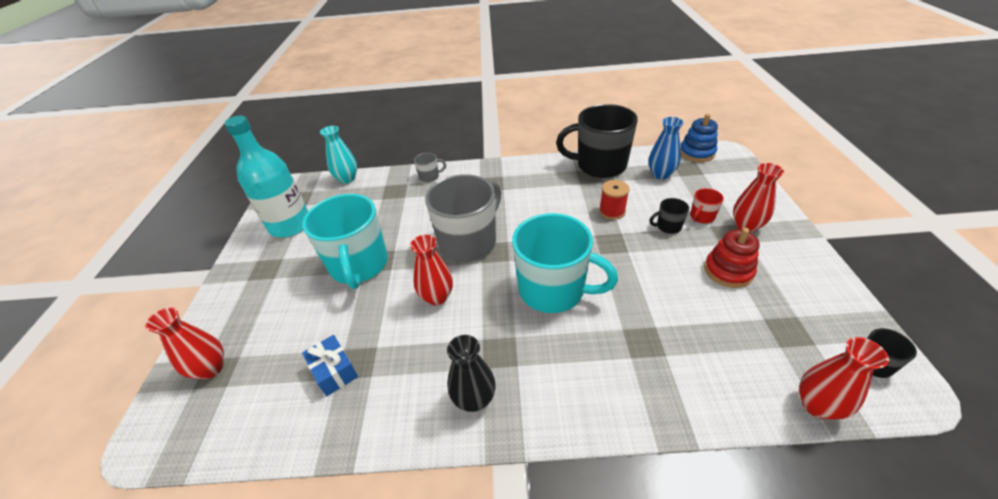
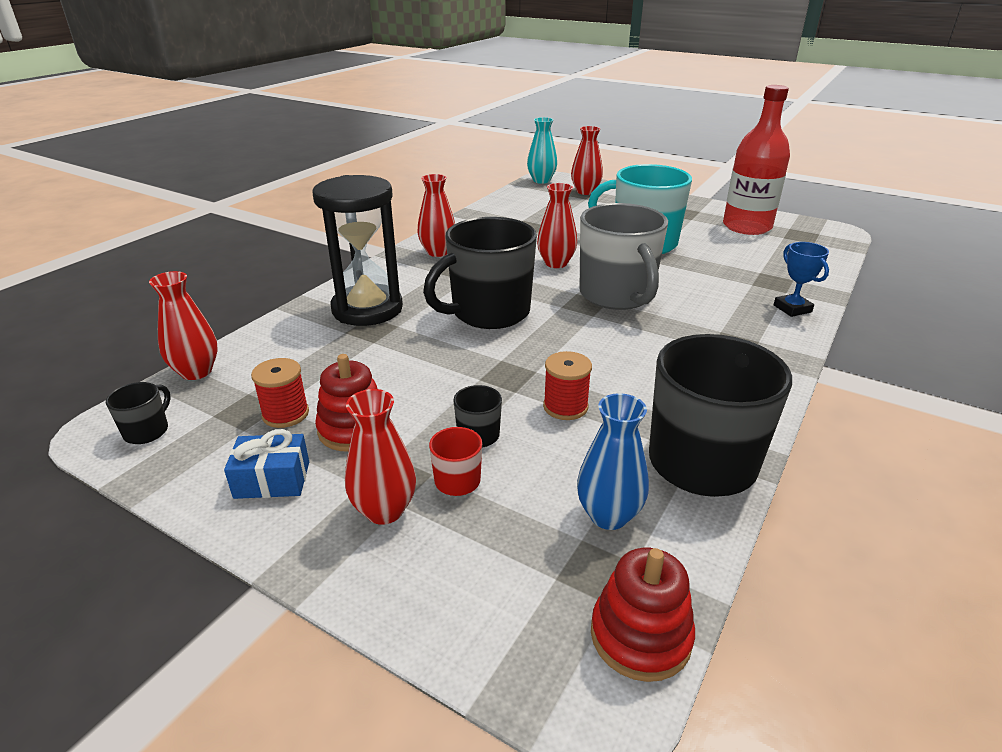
camera: 120 degrees right, 10 degrees down
turquoise bottle [224,116,308,238] -> red bottle [723,85,790,235]
blue gift [302,335,358,396] -> blue gift moved to [224,429,309,499]
turquoise vase [320,126,357,184] -> turquoise vase moved to [527,117,557,184]
grey mug [414,153,446,182] -> blue trophy [774,242,829,317]
black vase [447,335,496,412] -> red vase [417,174,455,257]
turquoise mug [512,213,618,313] -> black mug [423,217,537,329]
blue stacking toy [680,114,718,162] -> red stacking toy [591,548,695,682]
none -> red spool [251,358,309,428]
none -> black hourglass [313,175,403,326]

